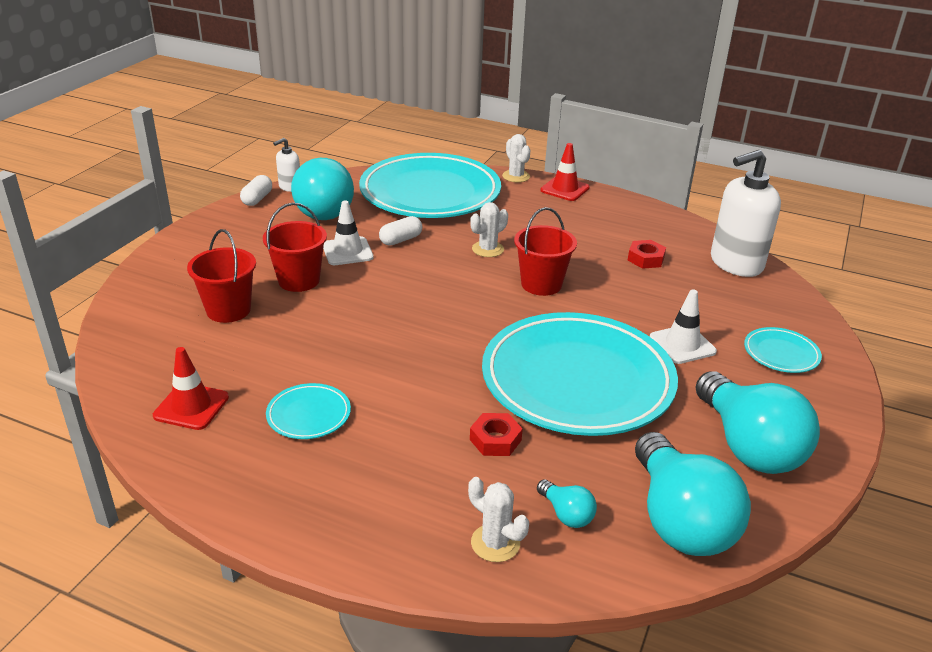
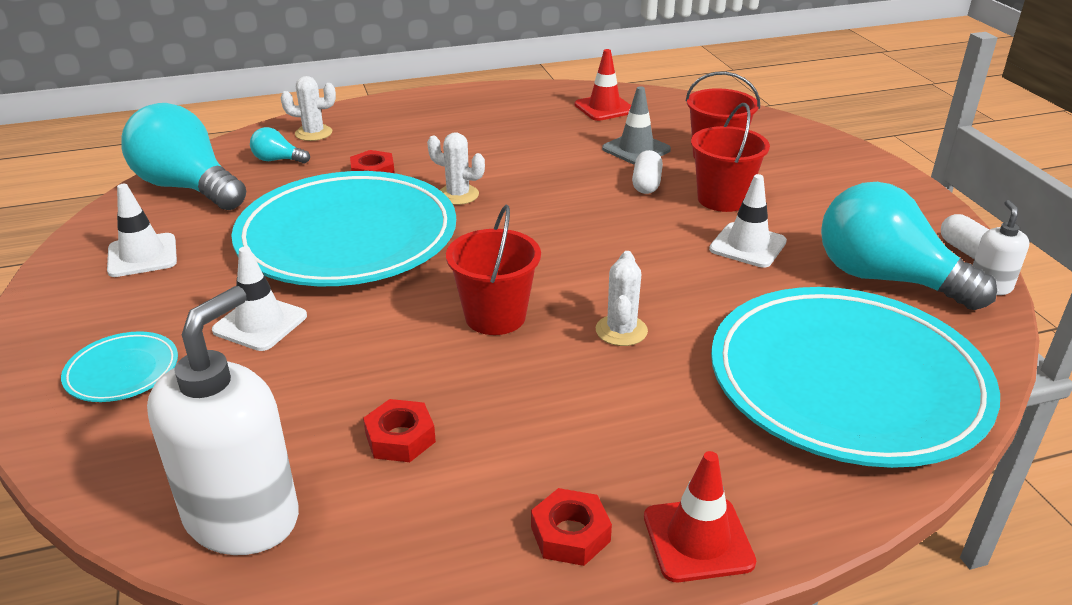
camera: 140 degrees right, 0 degrees up
turquoise plate [266,383,351,439] -> none
white capsule [379,216,422,246] -> white capsule moved to [632,150,663,194]
white cactus [502,134,530,182] -> white cactus moved to [427,133,485,205]
turquoise light bulb [696,371,820,474] -> white traffic cone [107,184,177,277]
none -> red nut [531,488,612,566]
none -> grey traffic cone [602,86,671,165]

